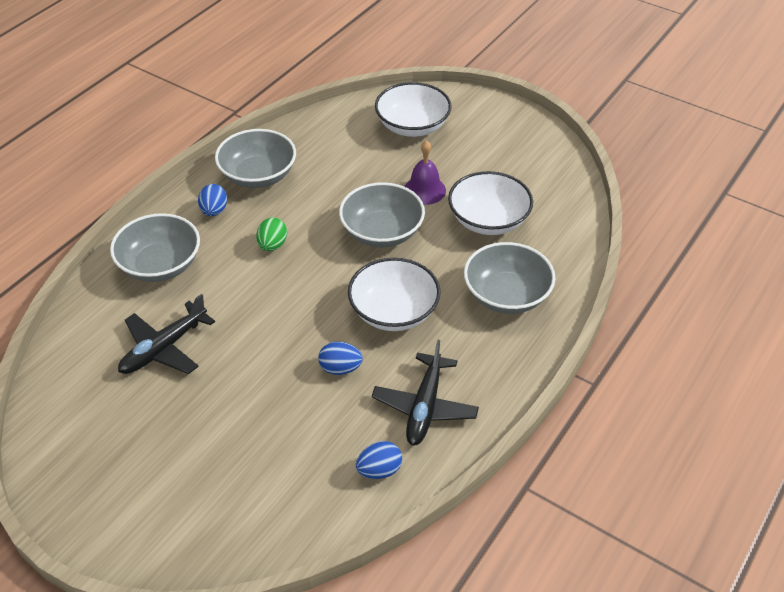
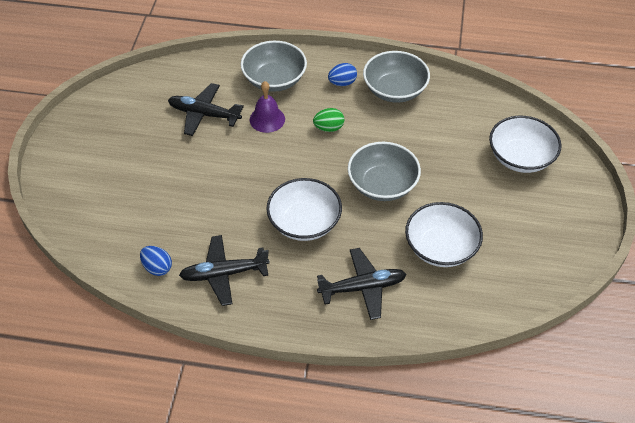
camera: 65 degrees right, 5 degrees up
blue egg [318,342,363,375] -> none
purple bell [404,140,446,205] -> purple bell moved to [250,81,285,133]
grey bowl [464,242,556,314] -> black plane [317,248,406,320]

